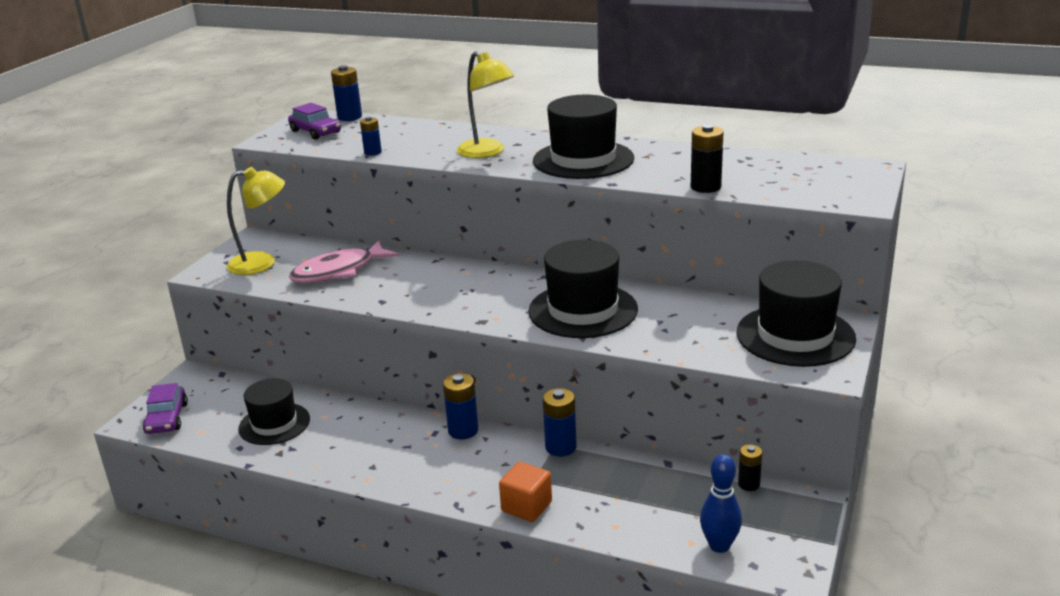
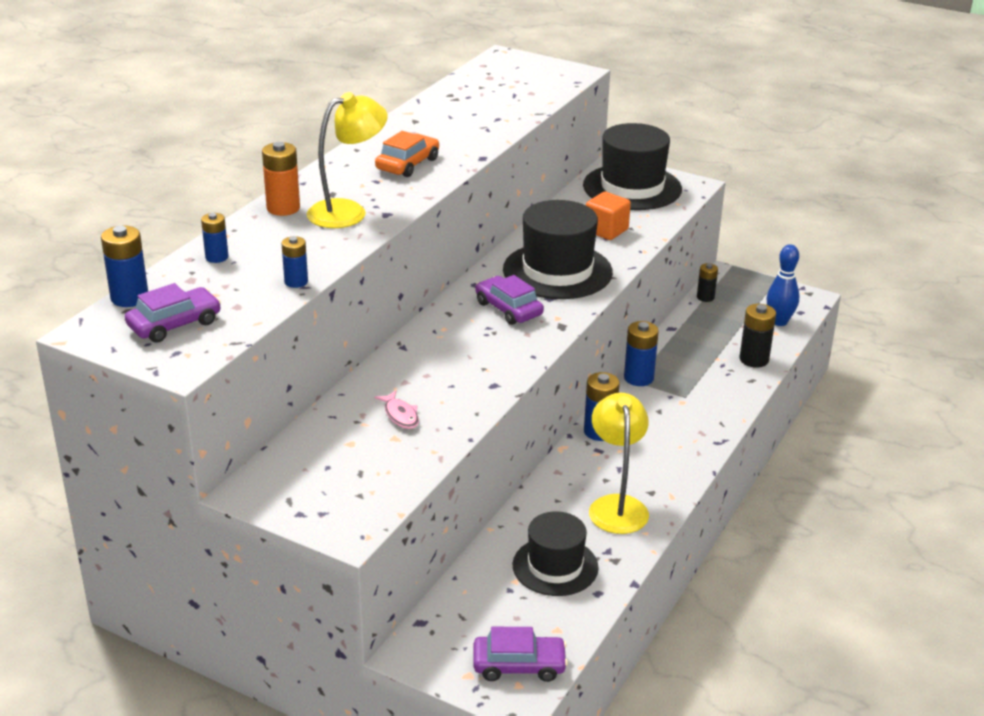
camera: 85 degrees left, 5 degrees up
yellow lamp [227,167,285,275] -> yellow lamp moved to [589,393,649,534]
pink fish [289,241,399,283] -> pink fish [374,391,419,429], size x0.47
orange cube [499,462,552,522] -> orange cube moved to [586,191,631,240]
black hat [533,95,634,179] -> orange car [375,131,439,177]
black battery [691,124,723,193] -> black battery moved to [739,304,776,368]
none -> blue battery [201,213,229,263]
none -> orange battery [262,142,300,216]
none -> purple car [475,275,544,325]

